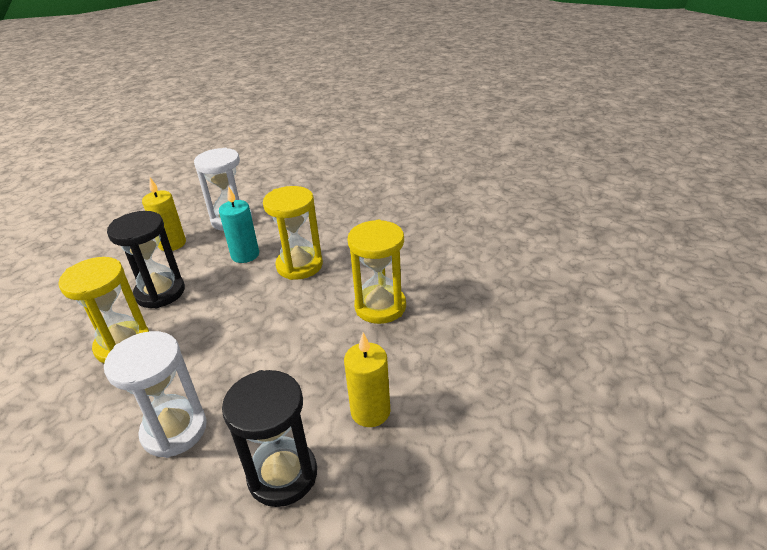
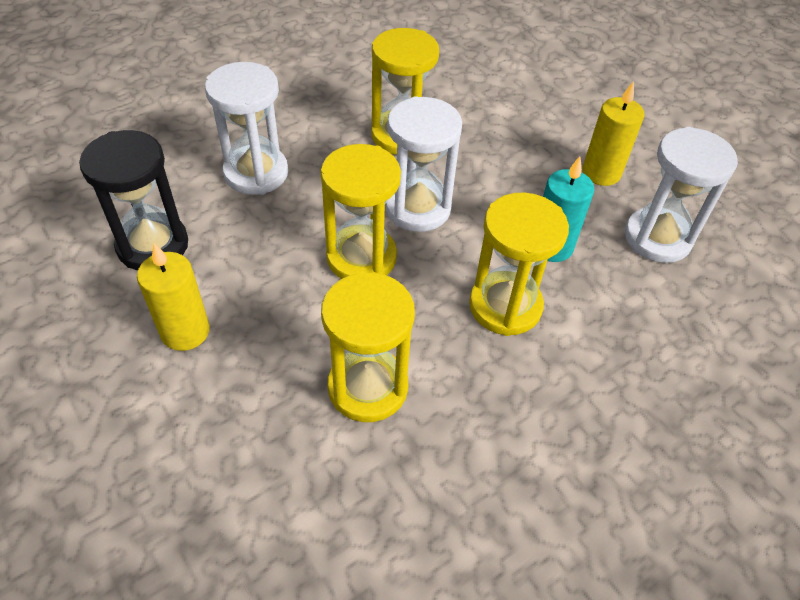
camera: 100 degrees right, 15 degrees up
black hourglass [107,211,185,308] -> none
none -> yellow hourglass [321,144,401,279]
none -> white hourglass [385,96,462,232]

